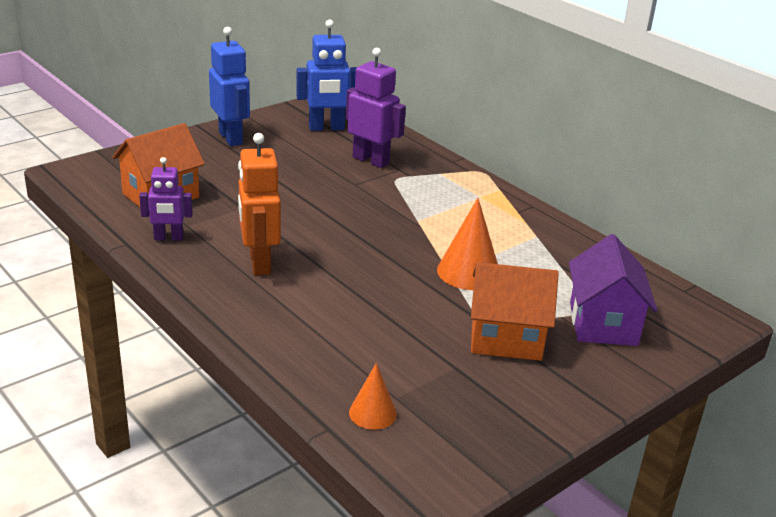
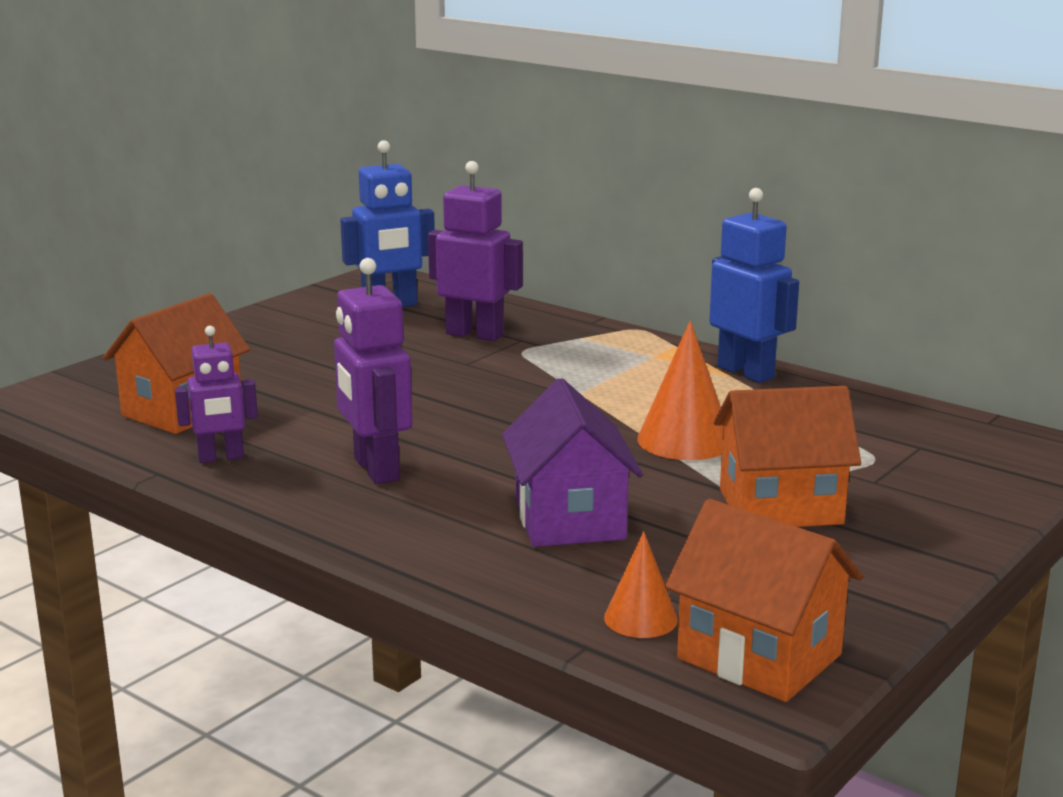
camera: 10 degrees left, 10 degrees down
blue robot [209,27,250,146] -> blue robot moved to [709,188,799,383]
orange robot [238,133,281,276] -> purple robot [334,258,413,484]
purple house [569,234,657,346] -> purple house moved to [502,378,643,547]
none -> orange house [665,499,863,702]

